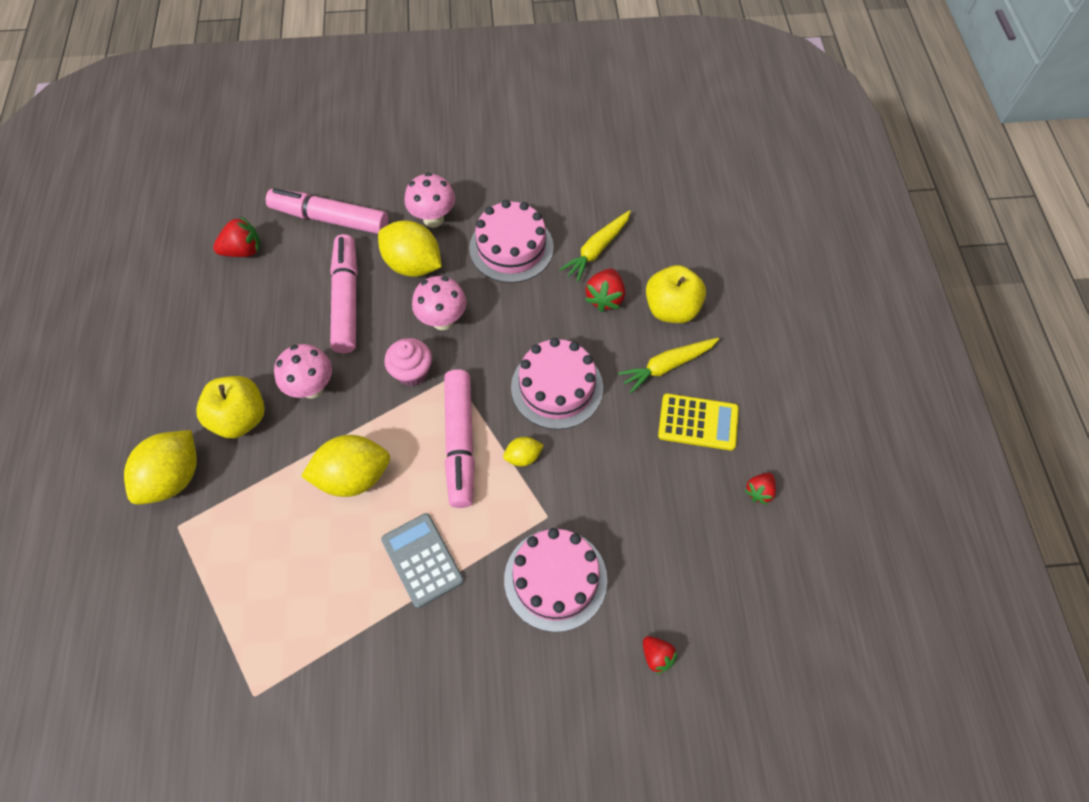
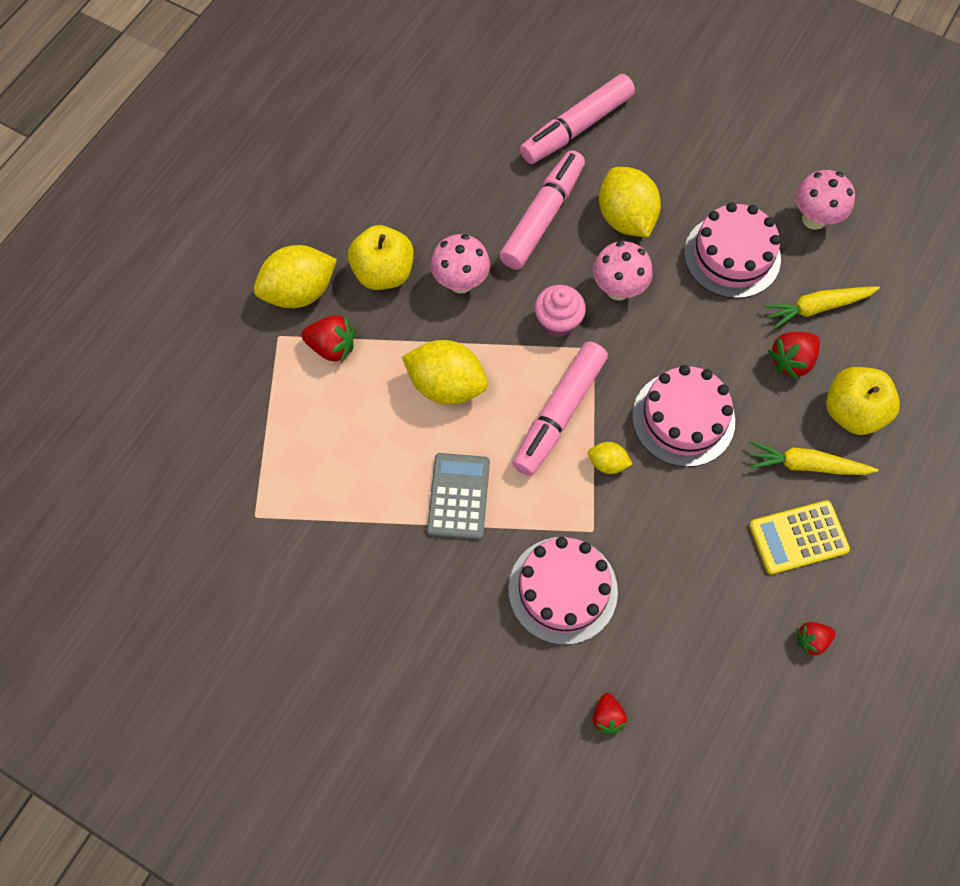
camera: 35 degrees right, 5 degrees up
red strawberry [213,216,261,257] -> red strawberry moved to [301,315,355,363]
pink marker [266,188,388,234] -> pink marker turned 90 degrees counterclockwise [520,74,635,164]
pink mushroom [405,173,455,228] -> pink mushroom moved to [795,170,855,230]
yellow calculator [658,393,739,451] -> yellow calculator turned 120 degrees clockwise [749,500,850,574]

